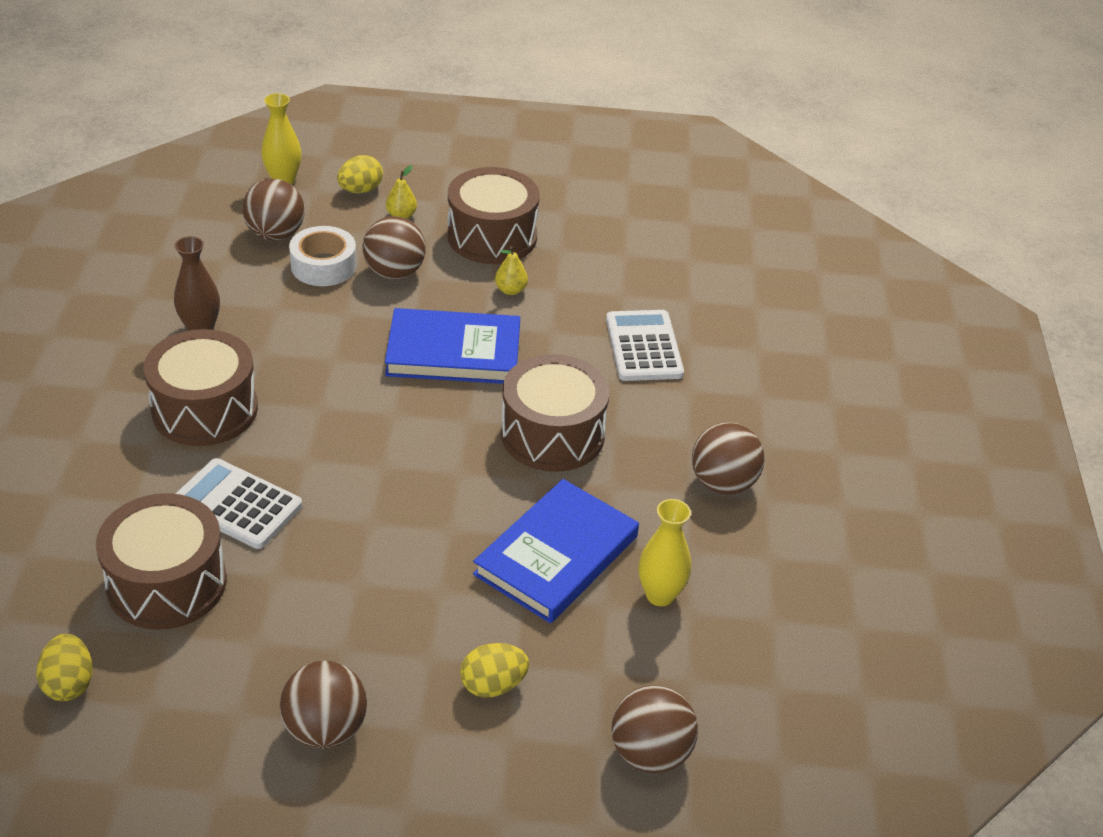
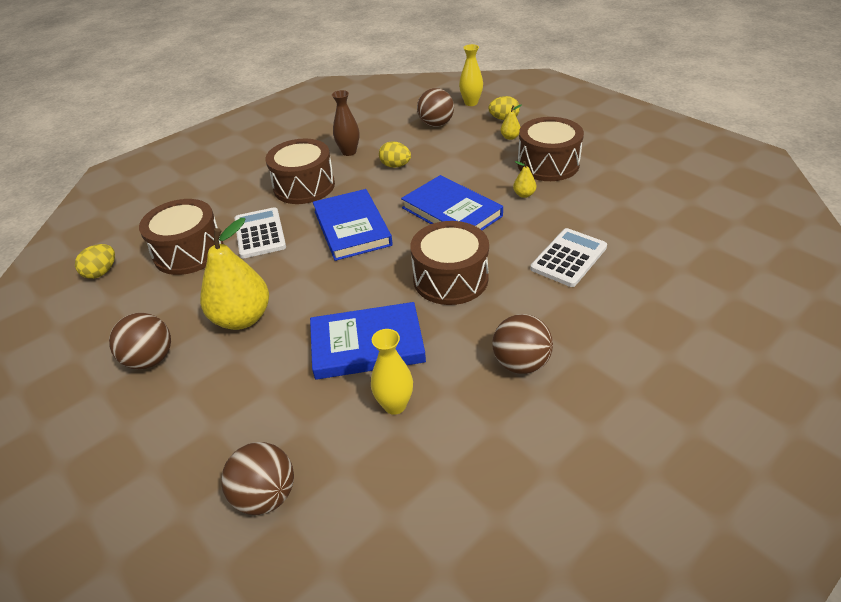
camera: 50 degrees right, 0 degrees up
white tape [289,226,357,286] -> none
brown ball [363,216,426,280] -> none
yellow egg [460,643,529,698] -> yellow egg moved to [379,141,411,168]
none -> yellow pear [200,218,269,330]
none -> blue book [313,189,393,261]

